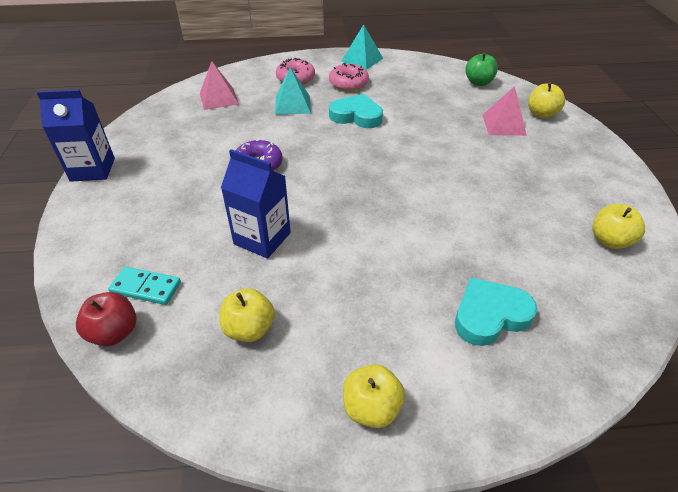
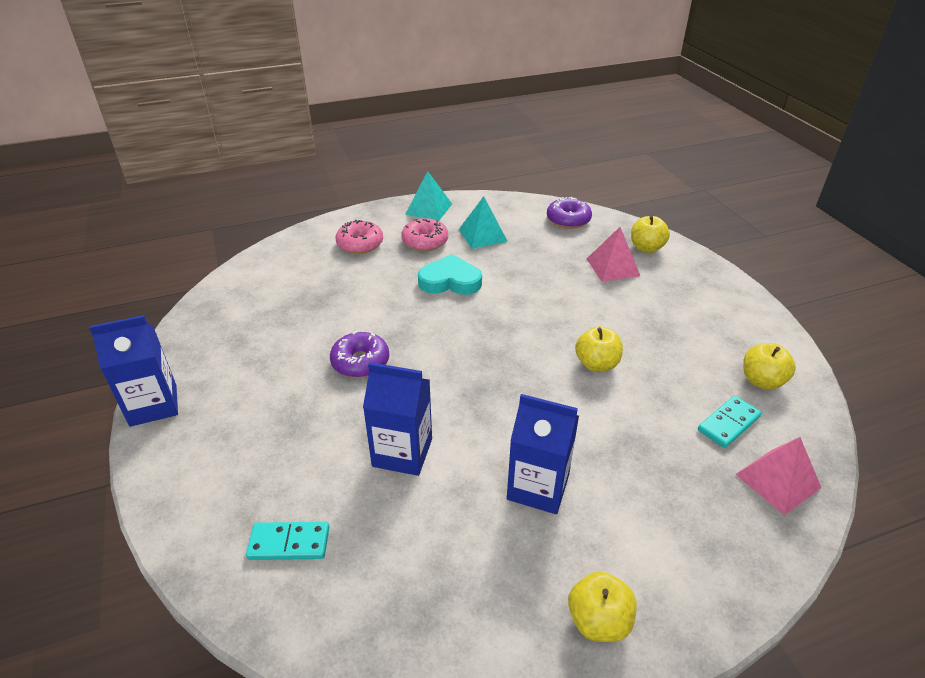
camera: 15 degrees left, 5 degrees down
red apple [76,292,137,346] -> none
pink pyramid [200,61,239,110] -> pink pyramid moved to [735,437,821,515]
yellow apple [219,288,275,342] -> yellow apple moved to [575,326,623,372]
turquoise pyramid [275,67,311,115] -> turquoise pyramid moved to [459,196,508,249]
turquoise heart [455,277,537,346] -> none
green apple [465,53,498,86] -> purple donut [547,197,592,229]
none -> blue carton [507,394,579,514]
none -> turquoise domino [698,396,762,448]

